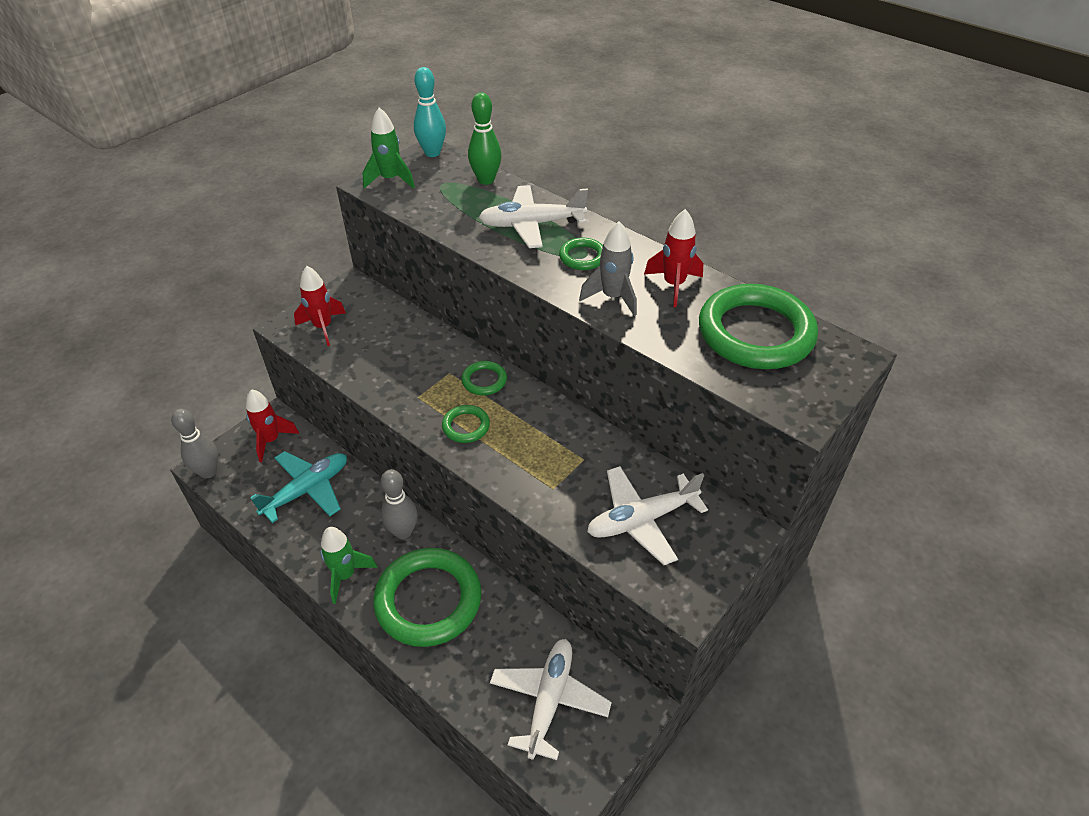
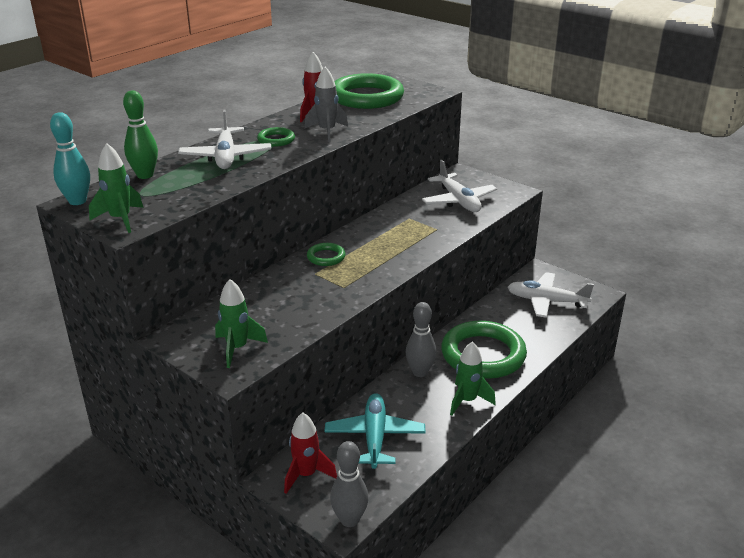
camera: 90 degrees left, 15 degrees down
turquoise plane [250,451,347,523] -> turquoise plane turned 45 degrees clockwise [324,393,426,469]
red rocket [294,266,346,346] -> green rocket [215,279,268,368]
green ring [442,405,490,443] -> none

